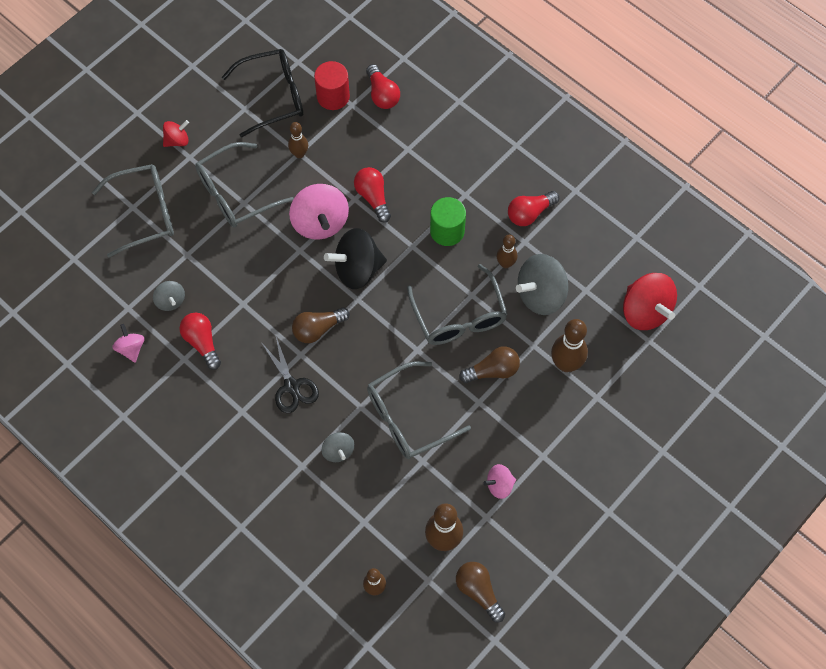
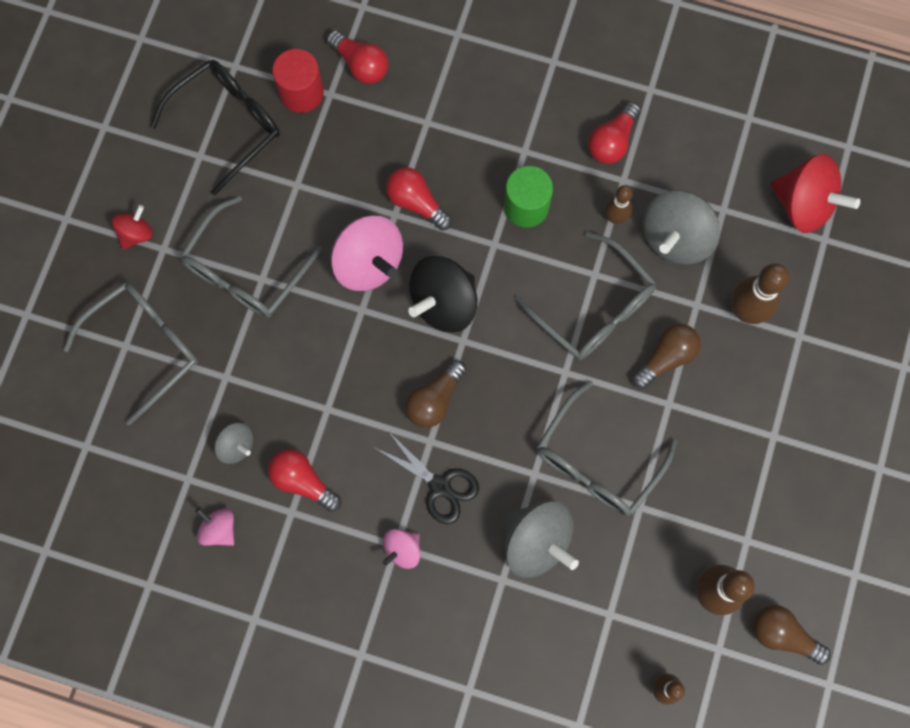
camera: 25 degrees left, 10 degrees up
brown bowling pin [288,122,308,158] -> none
grey spinning top [322,432,354,462] -> grey spinning top [504,501,579,578], size x1.89
pink spinning top [484,464,516,499] -> pink spinning top moved to [383,529,420,569]

